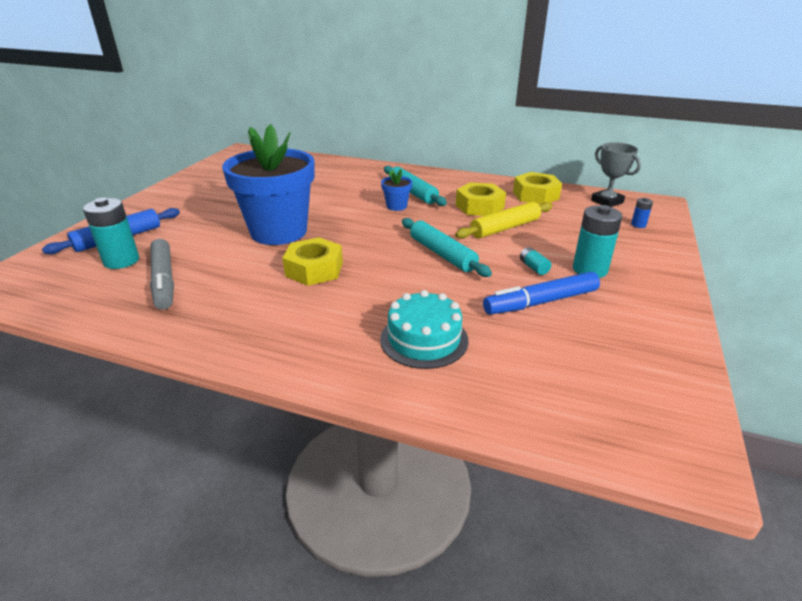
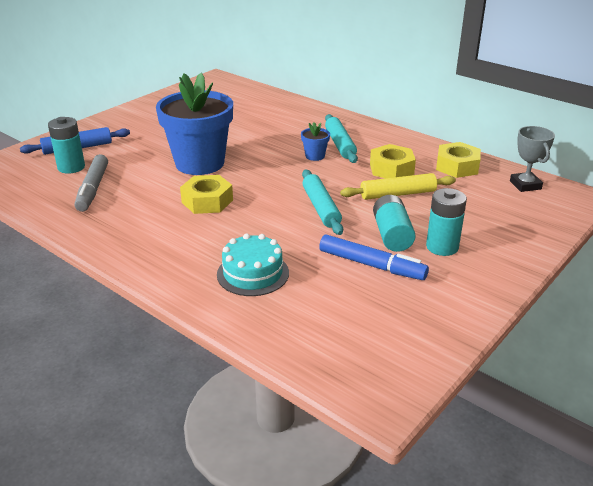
camera: 20 degrees right, 0 degrees up
blue marker [483,272,600,315] -> blue marker turned 150 degrees counterclockwise [319,235,429,280]
turquoise battery [520,247,551,275] -> turquoise battery [373,195,416,252], size x2.06
blue battery [631,198,653,228] -> none

